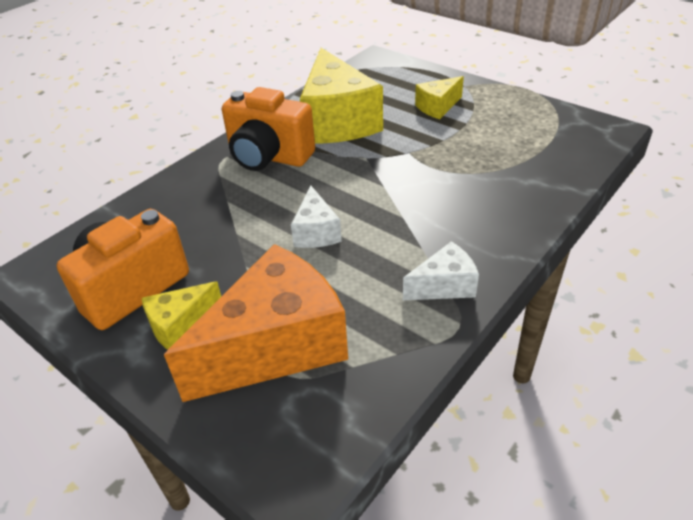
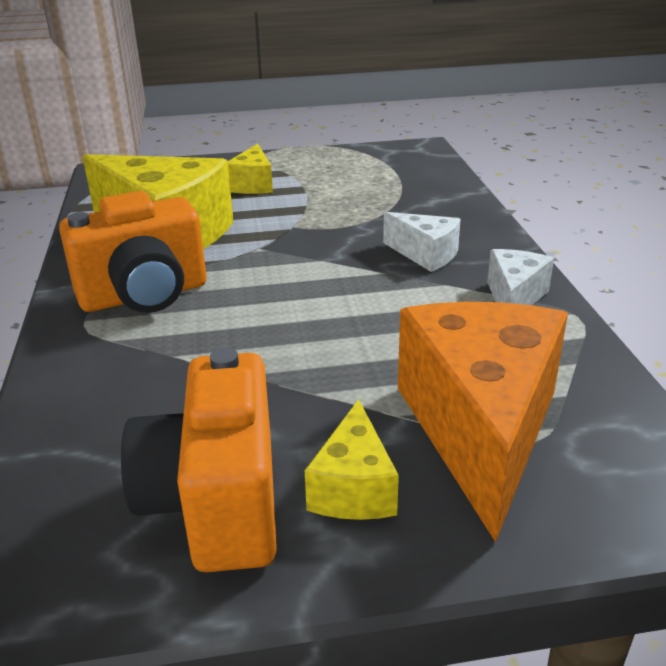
camera: 50 degrees left, 10 degrees down
white cheese [291,185,342,248] -> white cheese moved to [383,212,461,272]

